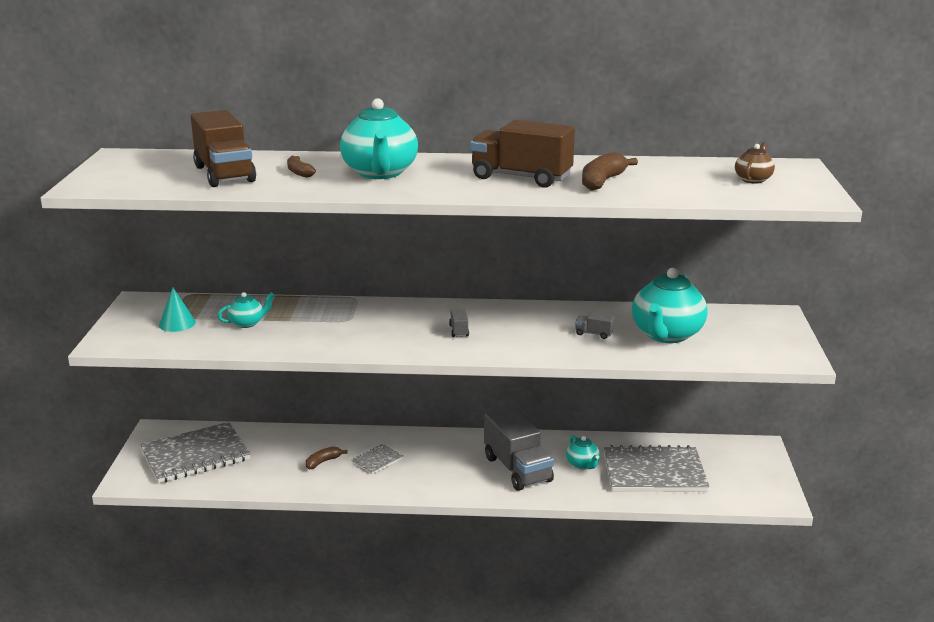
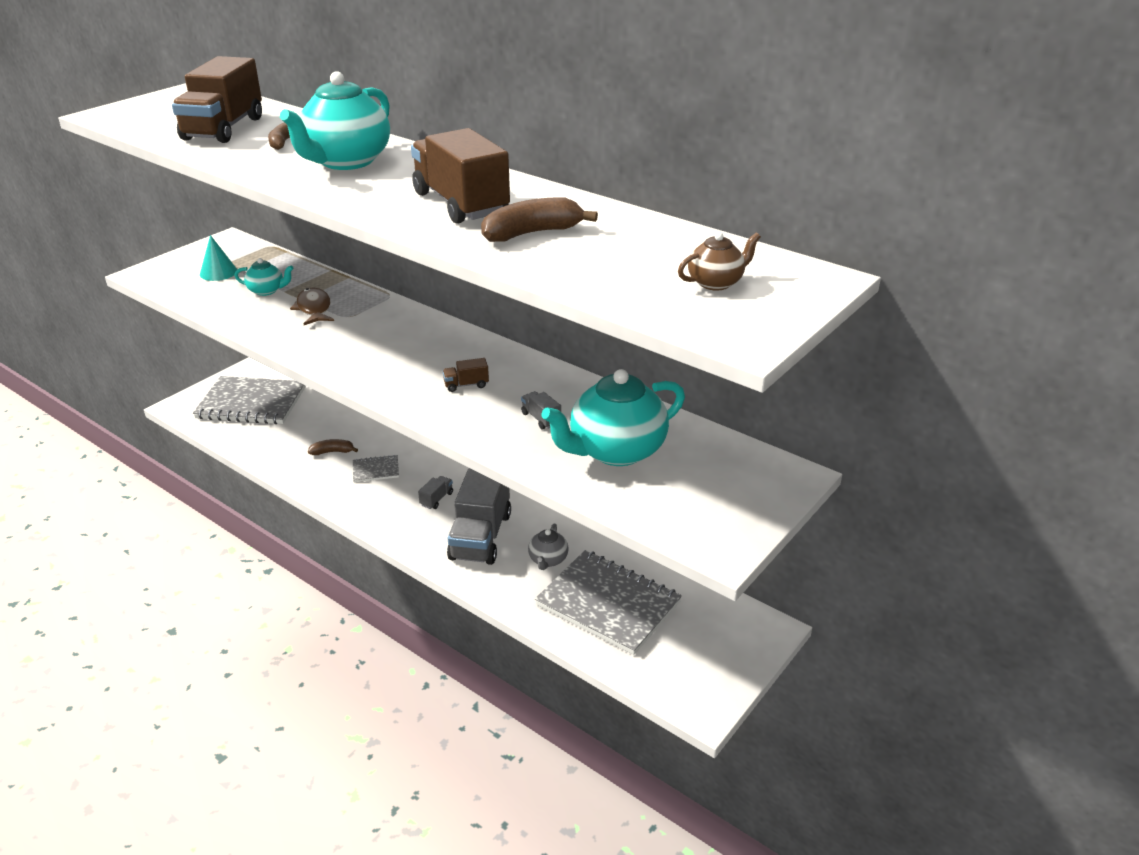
camera: 35 degrees right, 10 degrees up
grey truck [449,310,469,337] -> grey truck moved to [418,476,453,509]
turquoise teapot [566,436,600,469] -> grey teapot [528,523,569,570]
none -> brown fish [290,288,334,325]
none -> brown truck [443,358,489,392]

